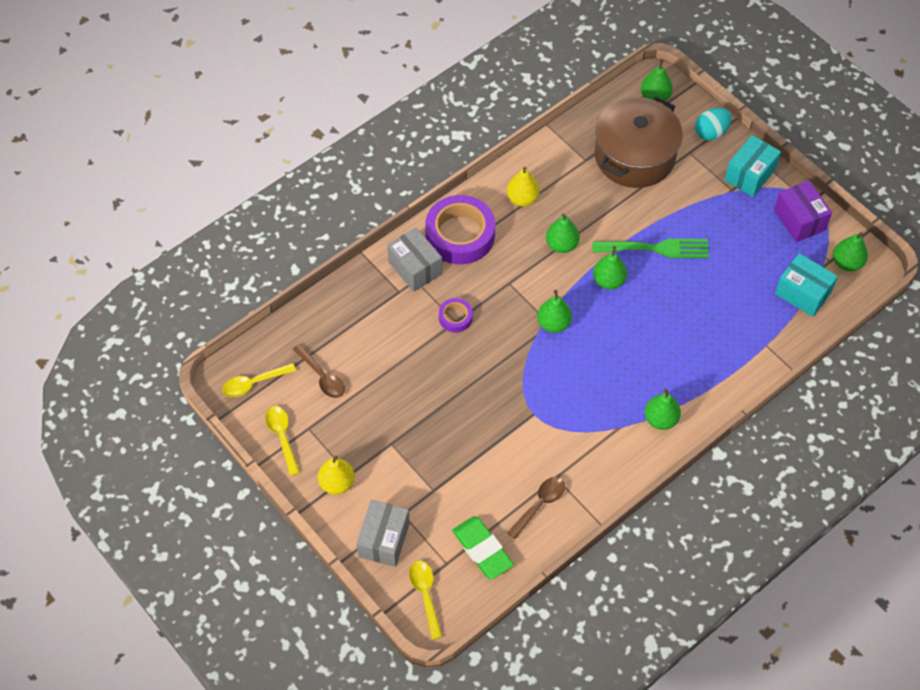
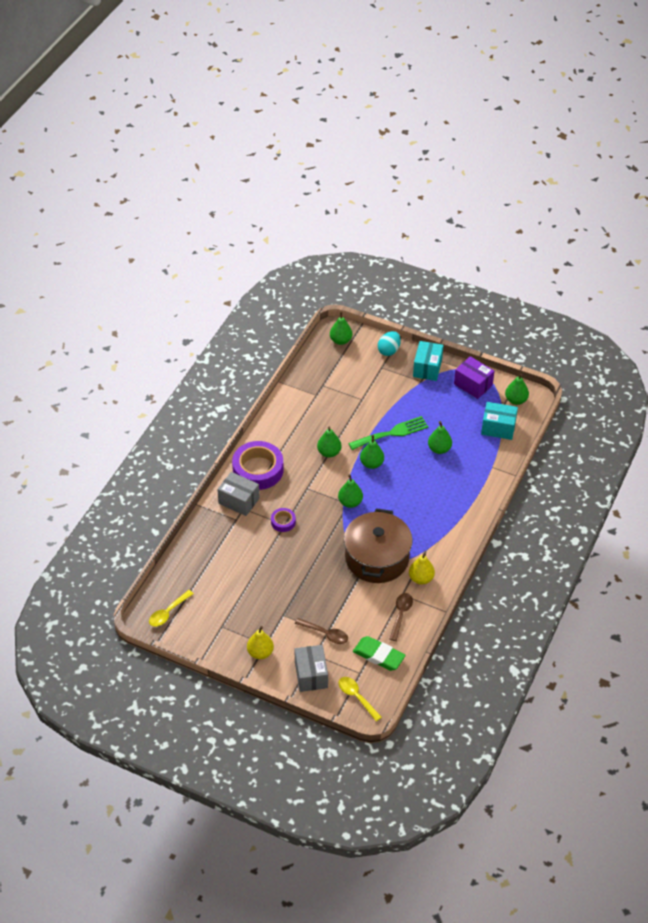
camera: 25 degrees left, 10 degrees down
yellow spoon [265,406,300,476] -> none
brown spoon [293,344,345,398] -> brown spoon moved to [295,618,348,644]
yellow pear [507,167,540,206] -> yellow pear moved to [409,553,435,584]
brown pot [595,96,683,188] -> brown pot moved to [344,508,413,583]
green pear [645,388,681,430] -> green pear moved to [428,421,452,454]

